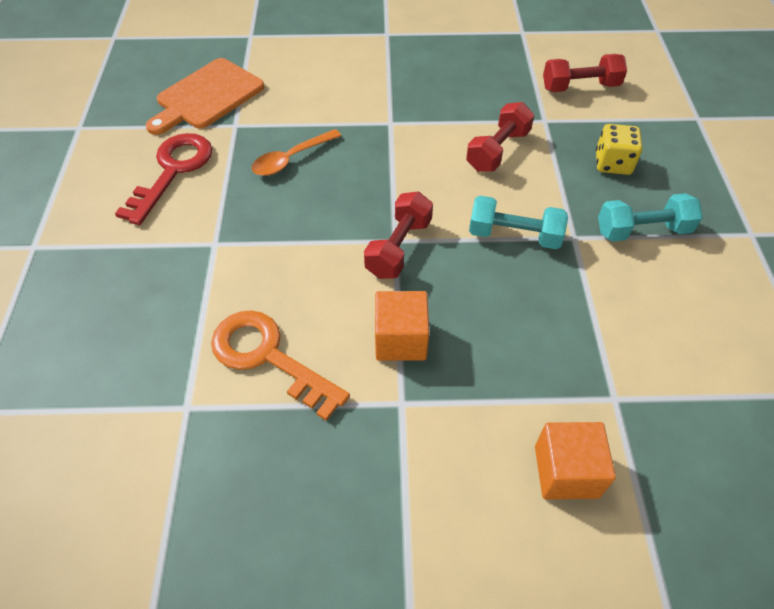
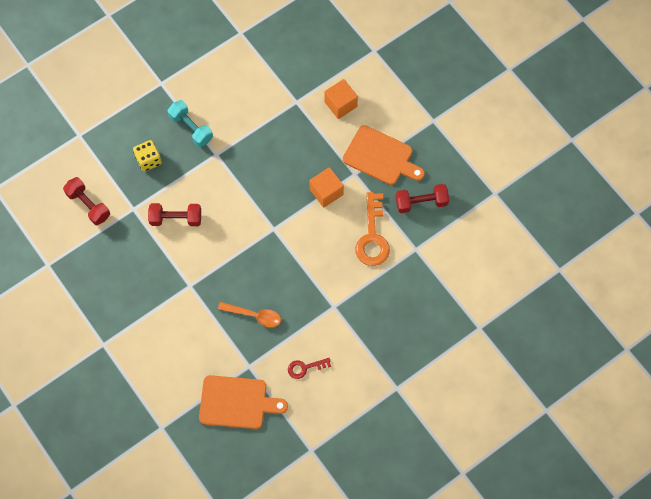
camera: 125 degrees left, 15 degrees up
red key [115,133,213,225] -> red key [288,358,331,379], size x0.54
red dumbbell [364,191,433,279] -> red dumbbell moved to [396,184,449,213]
turquoise dumbbell [469,196,568,249] -> none
none -> orange cutting board [343,125,425,185]

